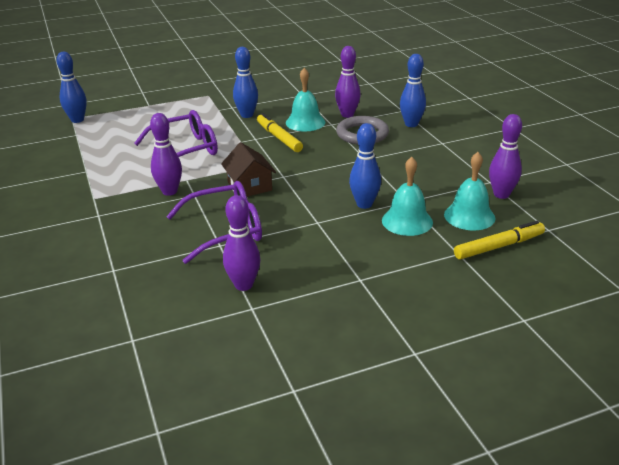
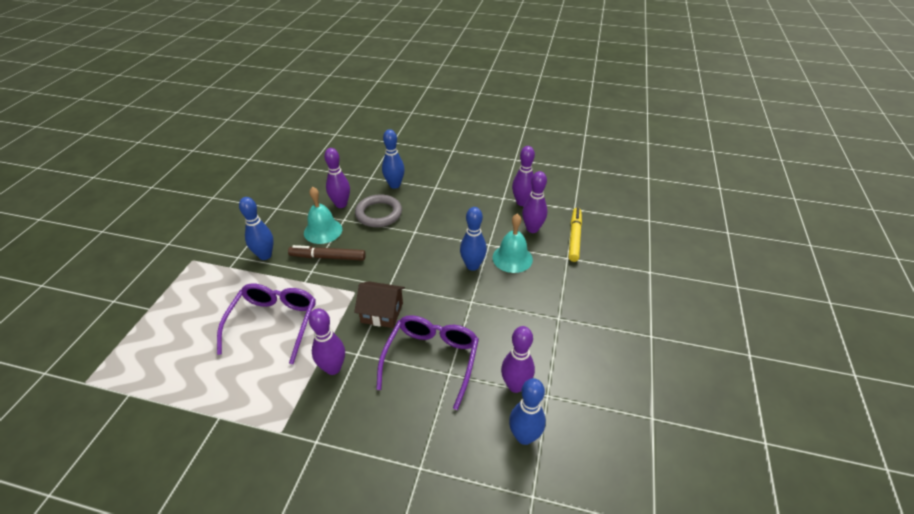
camera: 55 degrees left, 10 degrees up
blue bowling pin [56,52,87,123] -> blue bowling pin moved to [509,378,546,445]
yellow marker [257,113,303,152] -> brown marker [288,245,366,261]
turquoise bell [444,152,495,230] -> purple bowling pin [522,171,547,233]

